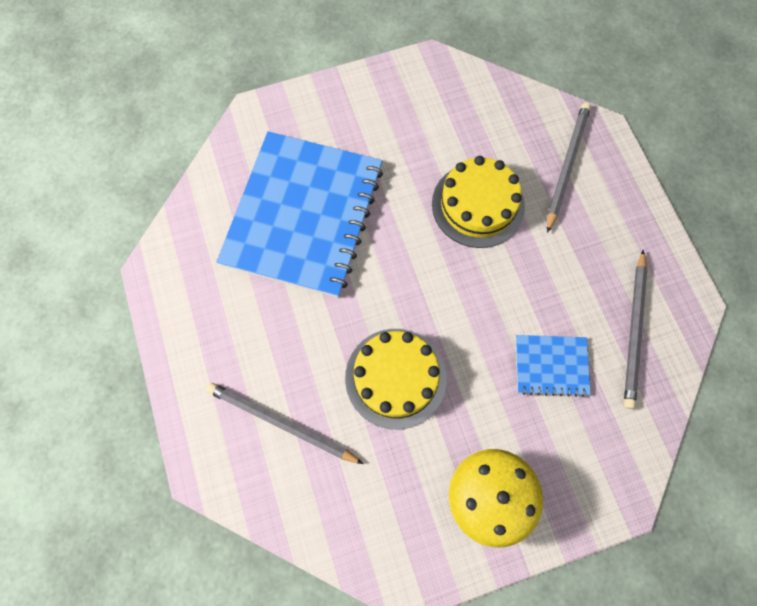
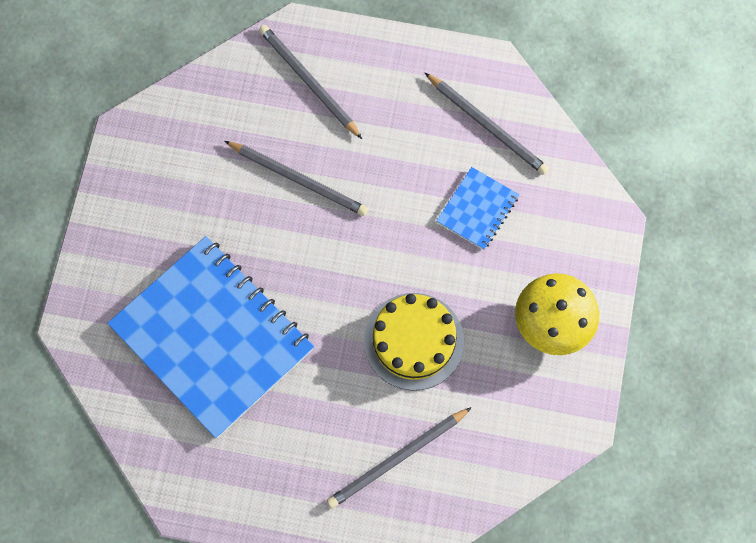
camera: 60 degrees left, 0 degrees up
yellow cake [432,156,525,248] -> grey pencil [224,141,368,216]

